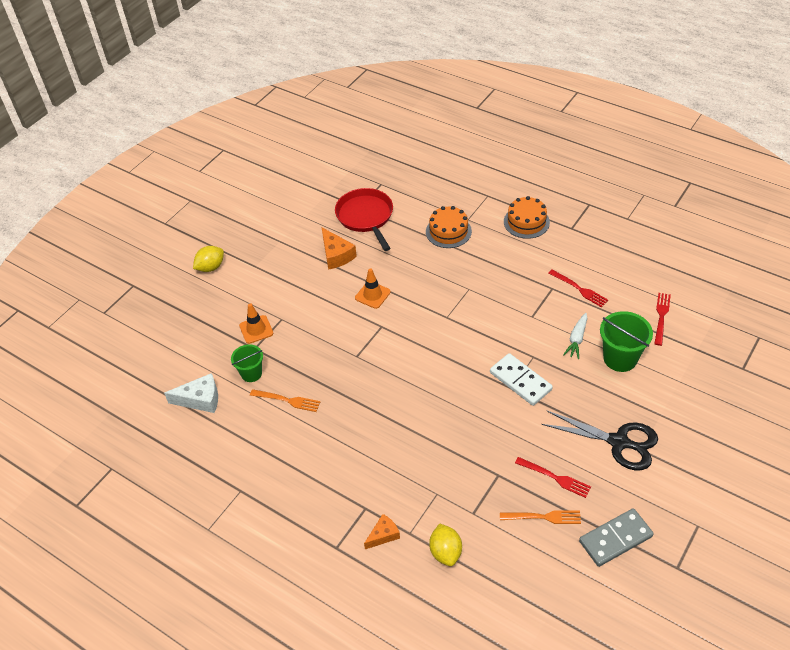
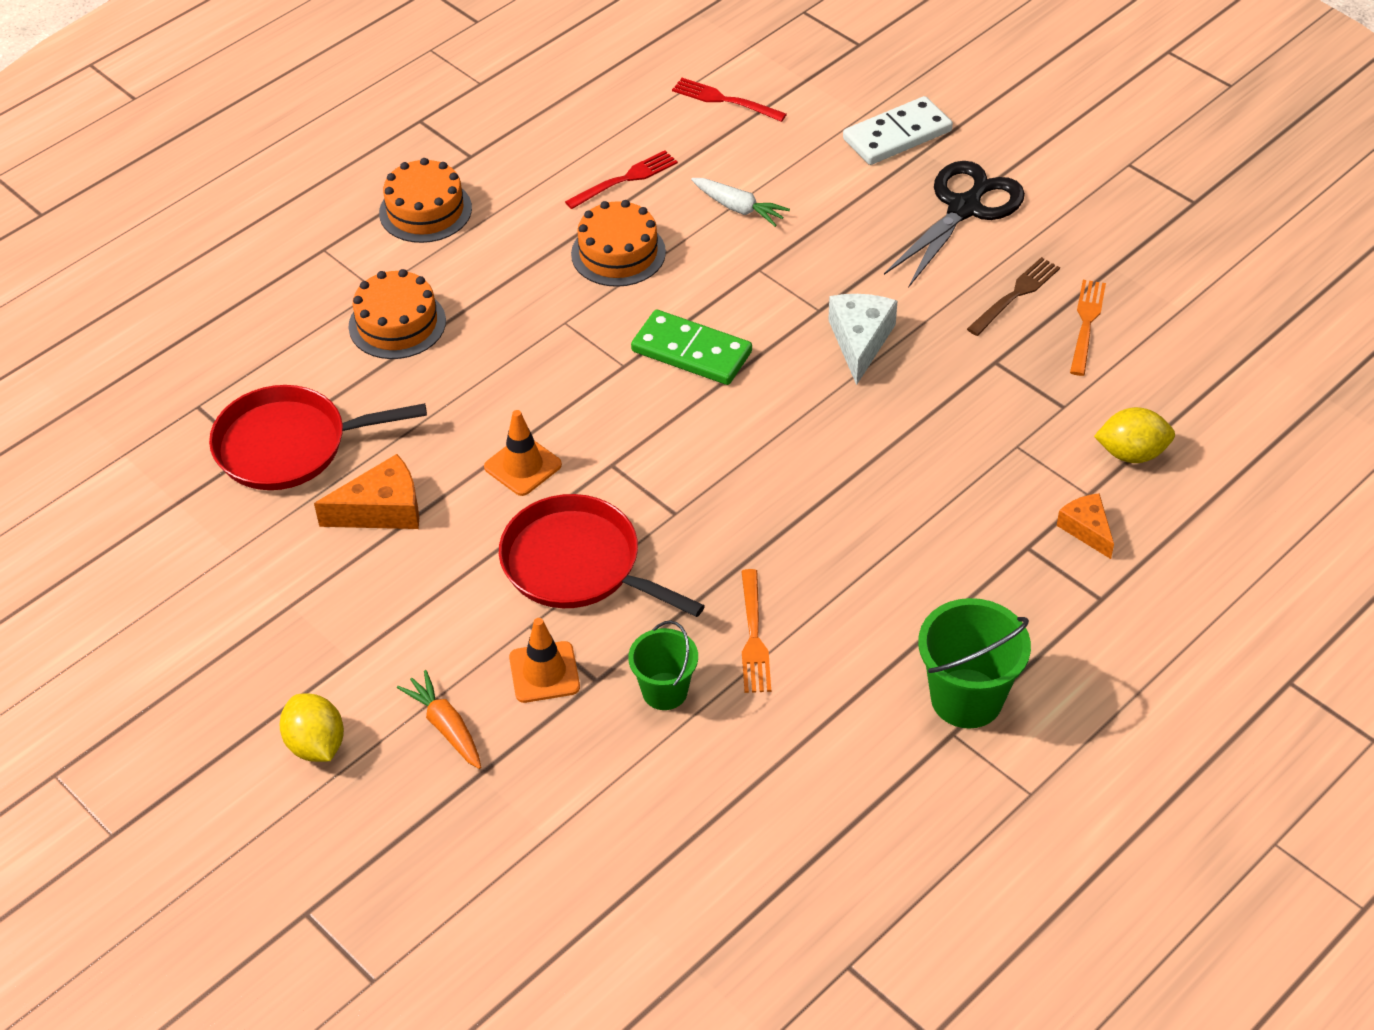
camera: 80 degrees left, 0 degrees up
white cheese [164,373,218,413] -> white cheese moved to [828,294,897,385]
orange fork [250,389,320,412] -> orange fork turned 150 degrees clockwise [741,569,771,693]
white domino [490,353,553,406] -> white domino moved to [843,96,953,165]
red fork [515,457,591,498] -> brown fork [967,257,1060,336]
grey domino [579,508,654,567] -> none
green bucket [600,311,653,372] -> green bucket moved to [918,598,1031,728]
none -> orange carrot [397,670,481,769]
none -> red pan [499,494,705,617]
none -> orange cake [571,200,666,287]
none -> green domino [631,309,752,385]

